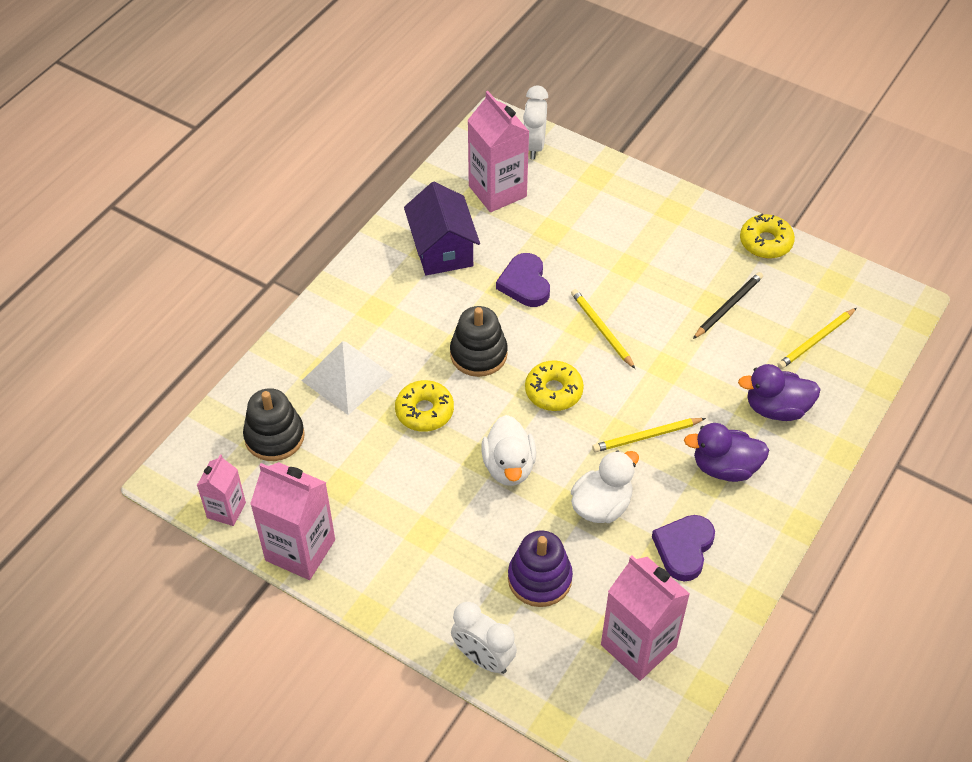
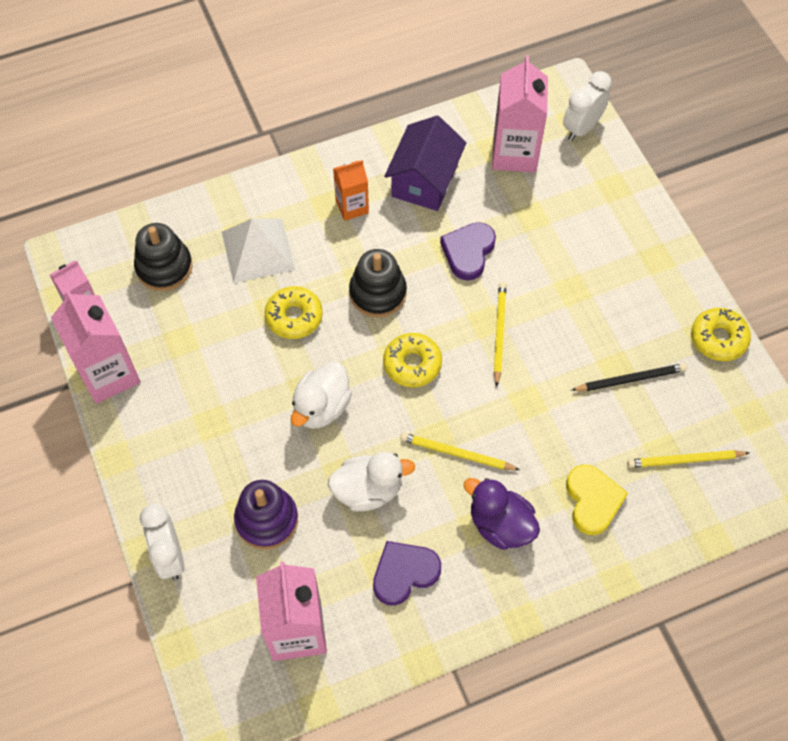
camera: 35 degrees right, 10 degrees up
purple duck [738,364,821,421] -> yellow heart [566,464,628,535]
none -> orange carton [333,160,369,221]

